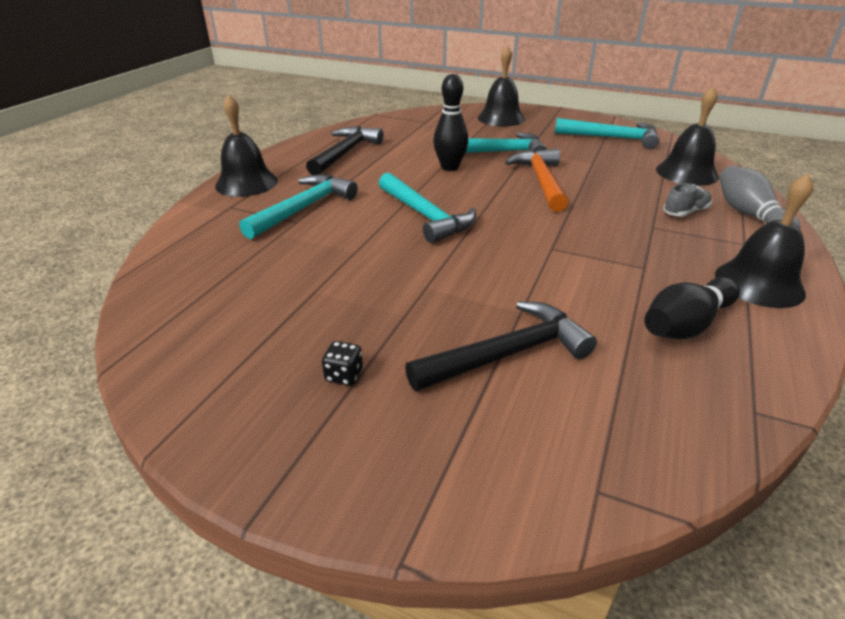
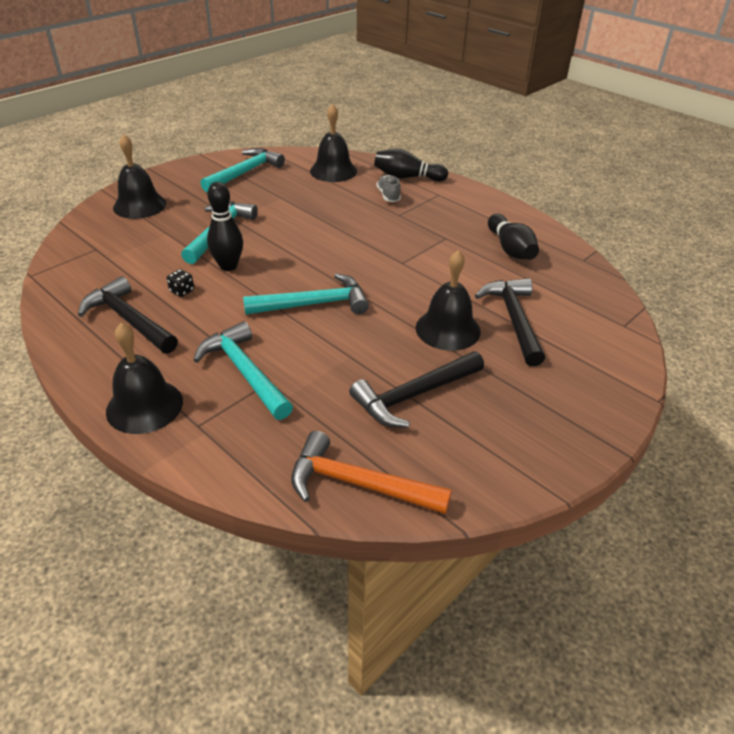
camera: 70 degrees left, 5 degrees up
black dice [322,341,363,386] -> black dice moved to [167,269,194,297]
orange hammer [505,149,568,212] -> orange hammer moved to [291,431,452,514]
black bell [715,174,813,308] -> black bell moved to [416,250,481,351]
grey bowling pin [719,166,800,229] -> black bowling pin [374,149,448,182]
none -> black hammer [349,351,484,428]

